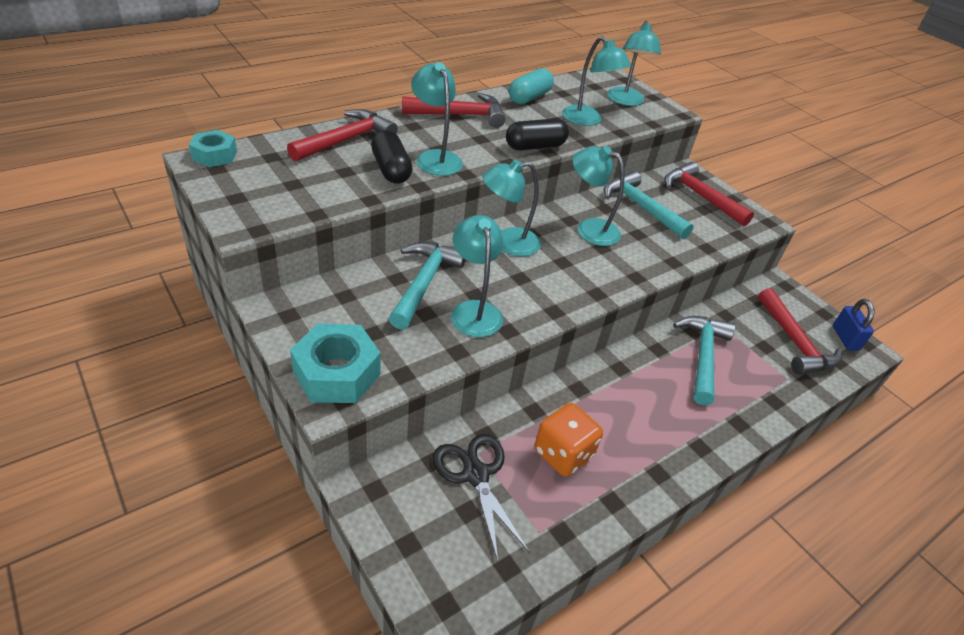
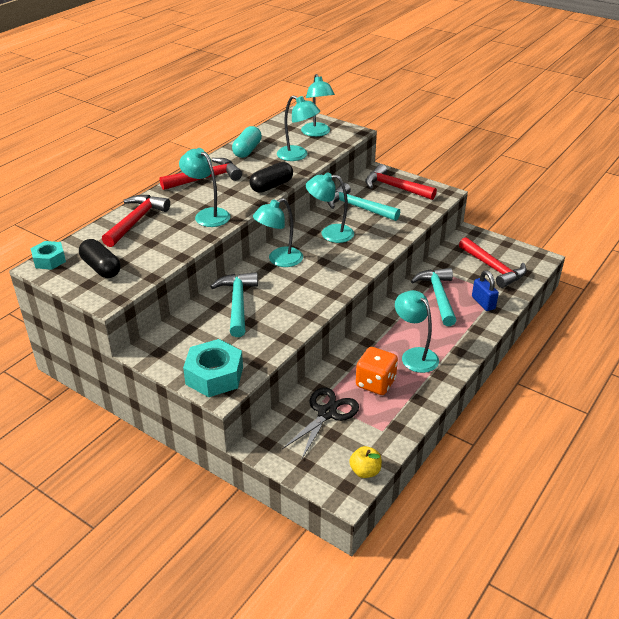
camera: 15 degrees left, 5 degrees down
black capsule [371,130,412,184] -> black capsule moved to [79,239,121,278]
black scissors [433,434,529,561] -> black scissors turned 75 degrees clockwise [282,388,359,458]
turquoise lamp [451,215,504,337] -> turquoise lamp moved to [395,290,439,373]
blue padlock [833,299,875,351] -> blue padlock moved to [472,270,499,311]
none -> yellow apple [349,446,382,478]

